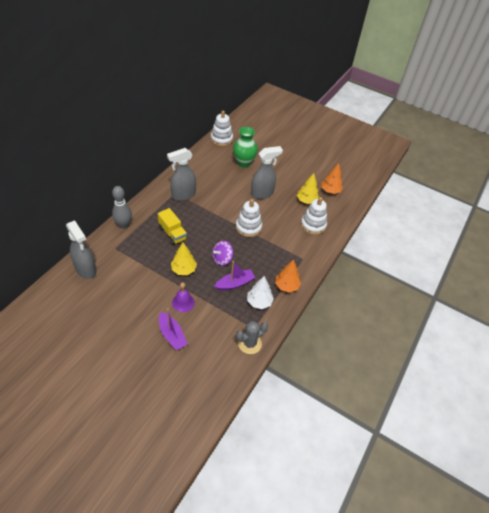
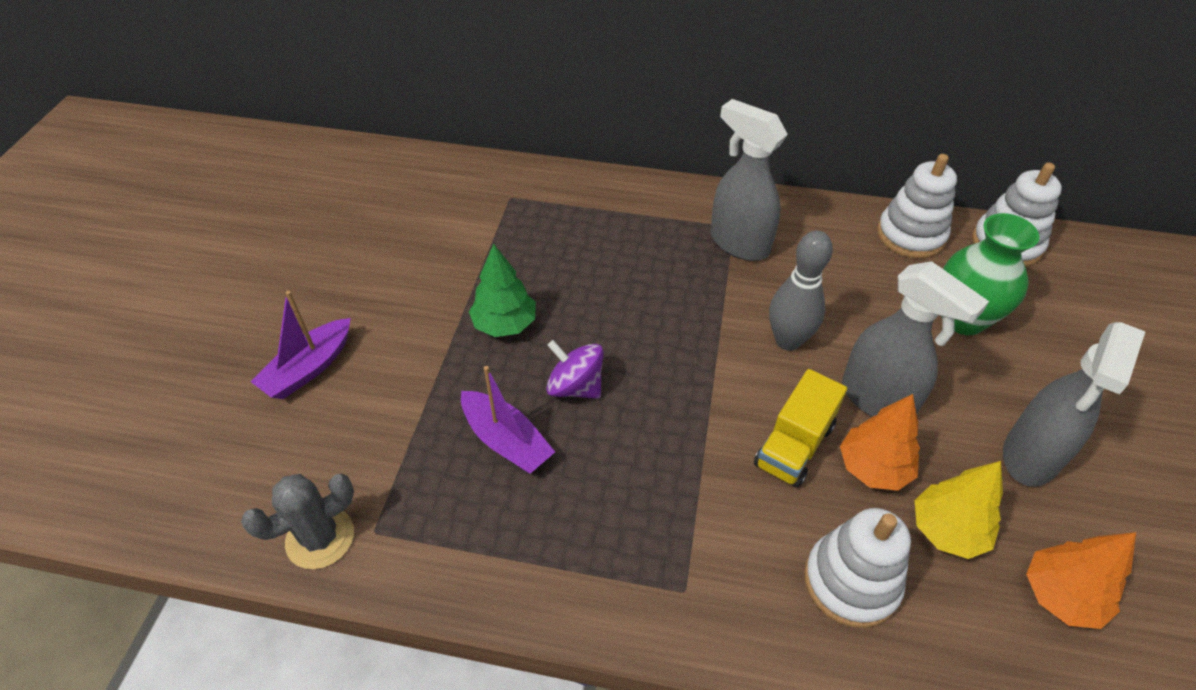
camera: 75 degrees right, 0 degrees up
grey spray bottle [66,220,97,279] -> grey spray bottle moved to [1003,322,1145,487]
grey bowling pin [112,186,132,229] -> grey bowling pin moved to [769,231,833,351]
yellow truck [158,208,187,245] -> yellow truck moved to [754,369,847,488]
yellow tree [171,243,197,275] -> green tree [469,244,536,337]
purple bell [172,282,195,312] -> none
white stacking toy [236,199,262,237] -> white stacking toy moved to [877,154,957,259]
grey cactus [236,321,268,354] -> grey cactus turned 75 degrees counterclockwise [241,474,354,569]
white tree [247,276,274,309] -> none
orange tree [275,259,301,293] -> orange tree moved to [840,394,920,491]

